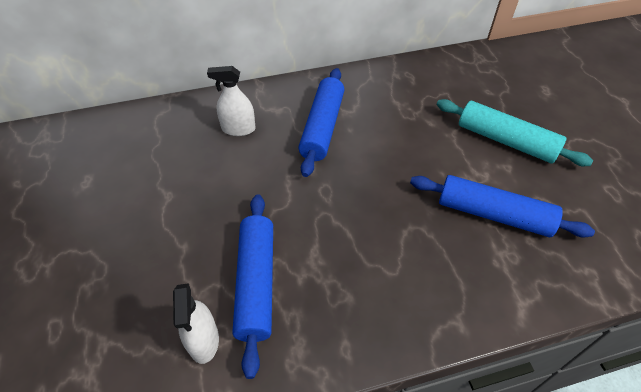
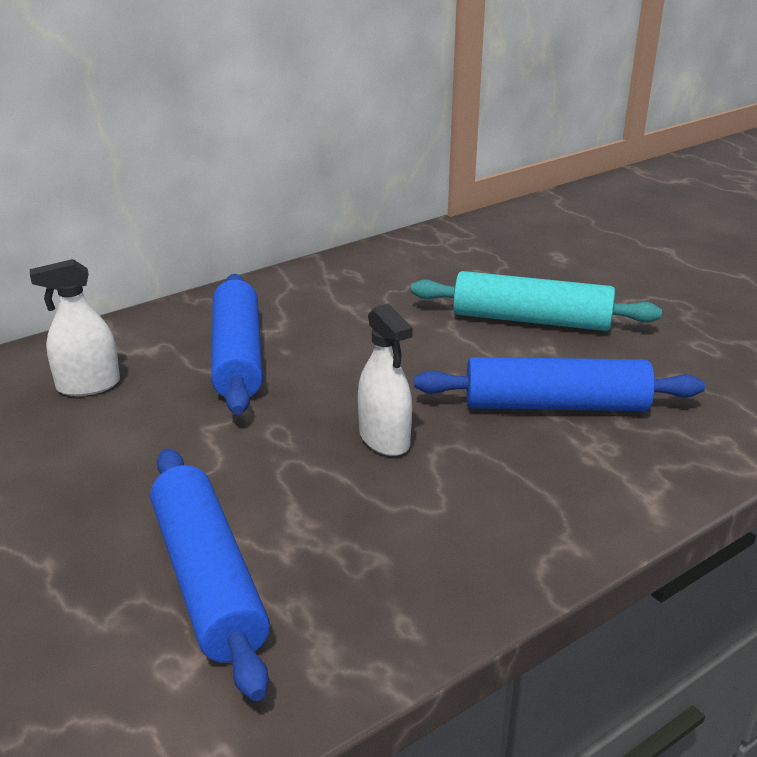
camera: 20 degrees left, 20 degrees down
white spray bottle [173,283,219,364] -> white spray bottle moved to [358,304,413,456]

